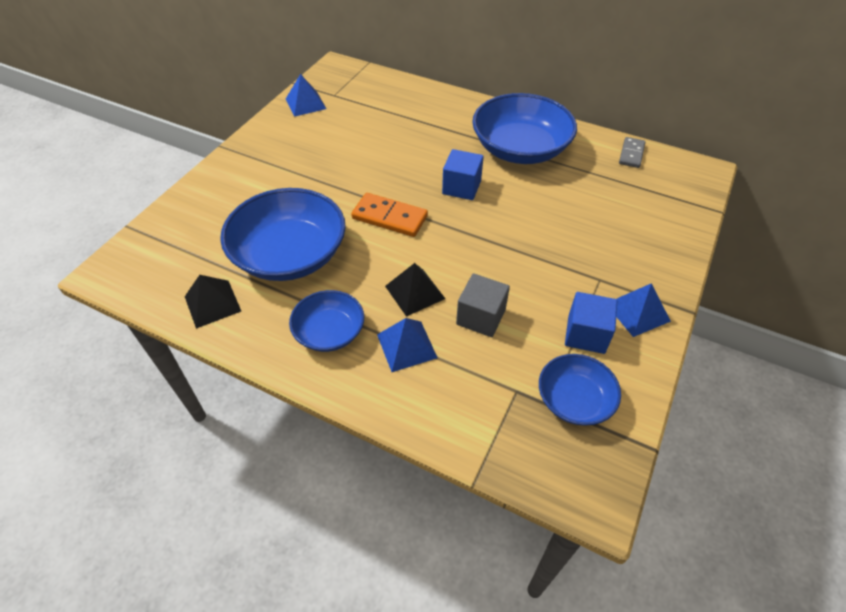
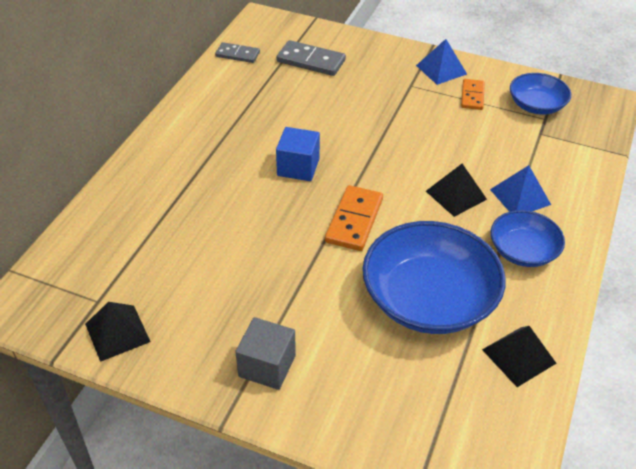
camera: 95 degrees left, 5 degrees down
blue pyramid [286,74,326,117] -> black pyramid [85,302,151,362]
grey cube [456,273,510,337] -> grey cube moved to [236,317,296,390]
blue bowl [472,93,577,164] -> none
blue cube [565,292,617,354] -> orange domino [461,79,485,110]
none -> grey domino [276,40,346,76]

